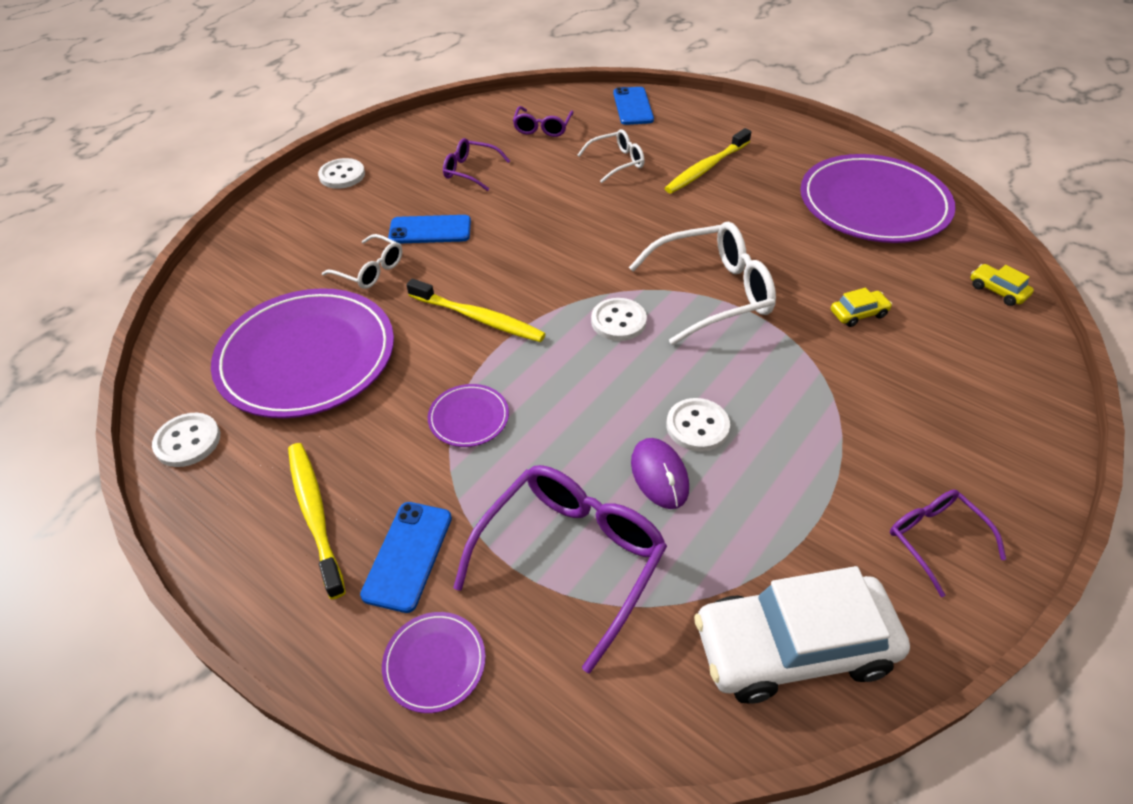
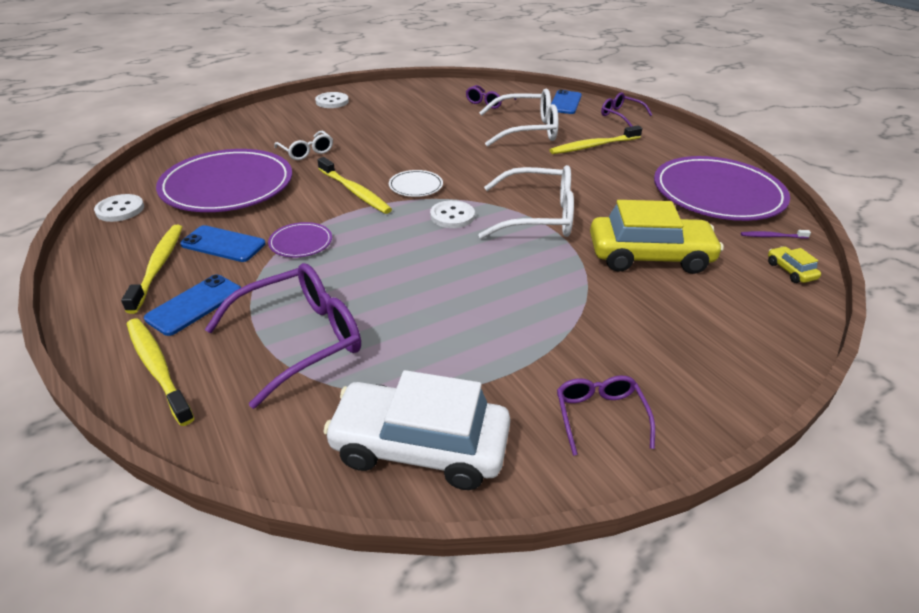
camera: 20 degrees right, 10 degrees down
purple plate [382,612,486,713] -> yellow toothbrush [126,318,195,426]
blue phone [388,215,471,244] -> blue phone moved to [180,225,266,262]
purple glasses [443,138,510,191] -> purple glasses moved to [601,92,652,127]
white glasses [578,129,644,183] -> white glasses [479,88,559,147], size x1.81
purple mouse [631,438,689,509] -> none
white button [666,398,730,452] -> none
yellow car [831,288,892,327] -> yellow car [590,200,724,274], size x2.40
none -> white plate [389,170,443,197]
none -> purple toothbrush [741,230,811,239]

